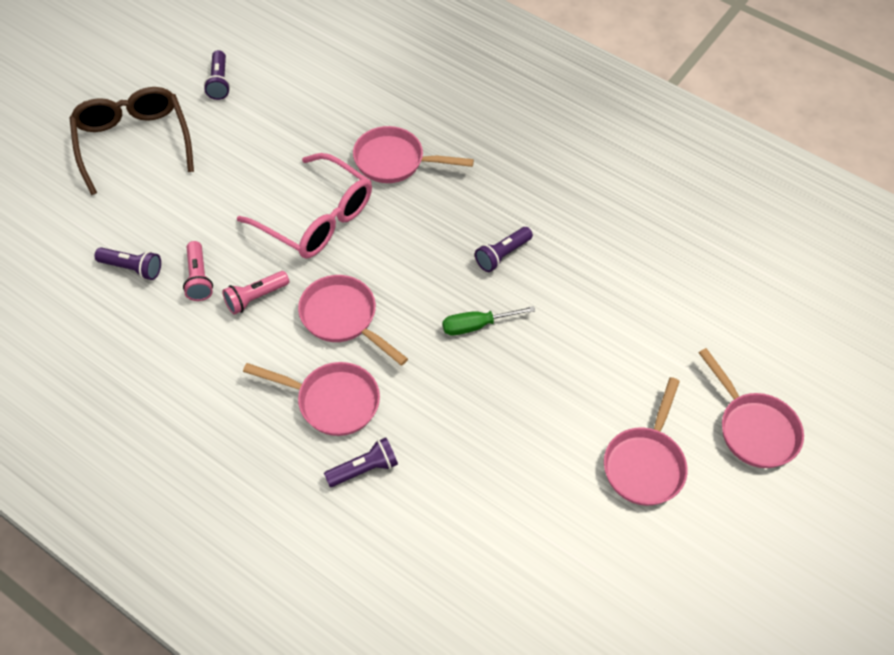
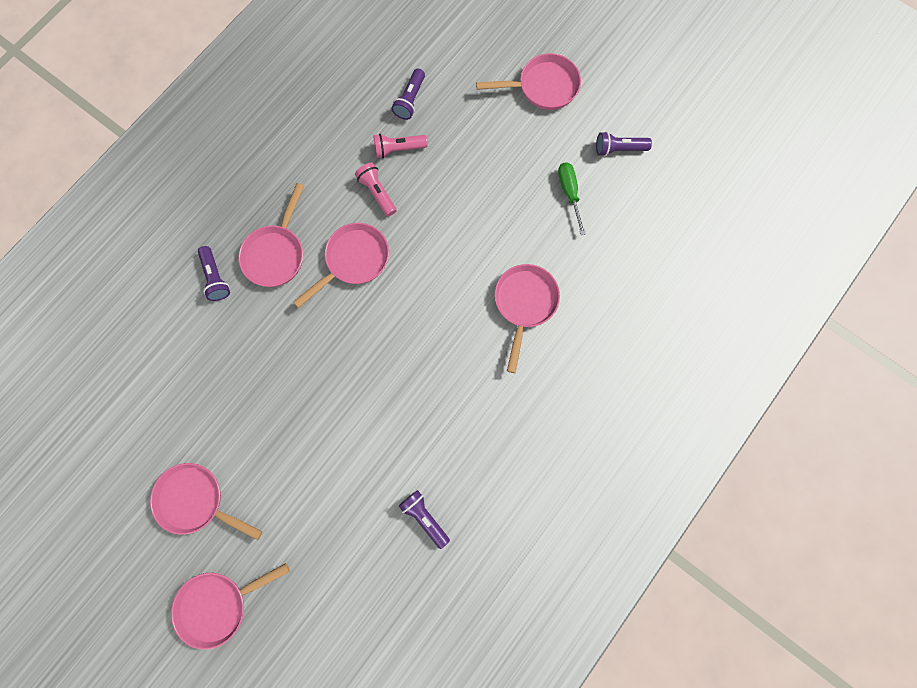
camera: 95 degrees right, 20 degrees up
brown glasses [69,87,194,195] -> pink pan [476,53,581,110]
pink glasses [237,153,372,258] -> none
green screwdriver [443,306,535,335] -> green screwdriver moved to [558,162,586,235]
purple flashlight [475,227,533,272] -> purple flashlight moved to [399,490,450,549]

